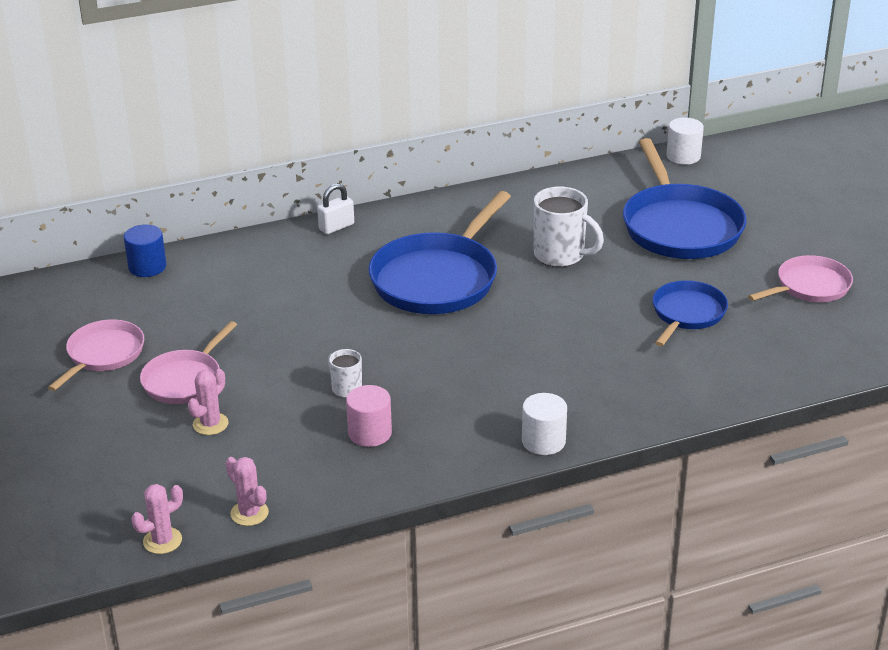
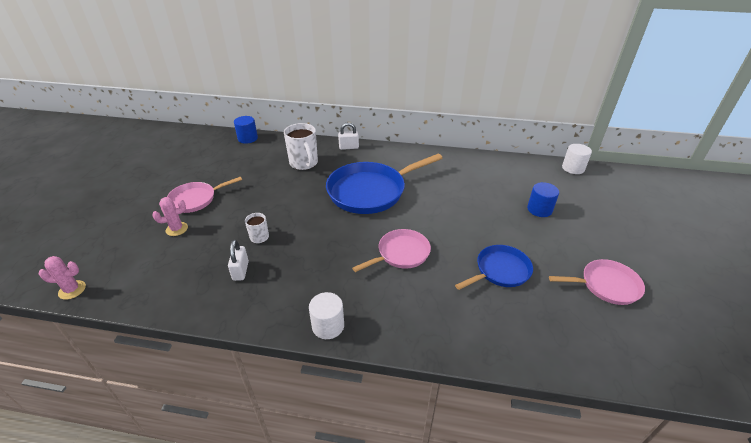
camera: 30 degrees right, 5 degrees up
pink pan [48,319,144,391] -> pink pan moved to [352,229,431,272]
pink cactus [226,457,269,526] -> none
pink cylinder [346,385,392,447] -> white padlock [228,240,249,281]
white mug [534,187,604,267] -> white mug moved to [284,123,318,170]
blue pan [623,138,747,259] -> blue cylinder [527,182,559,217]

